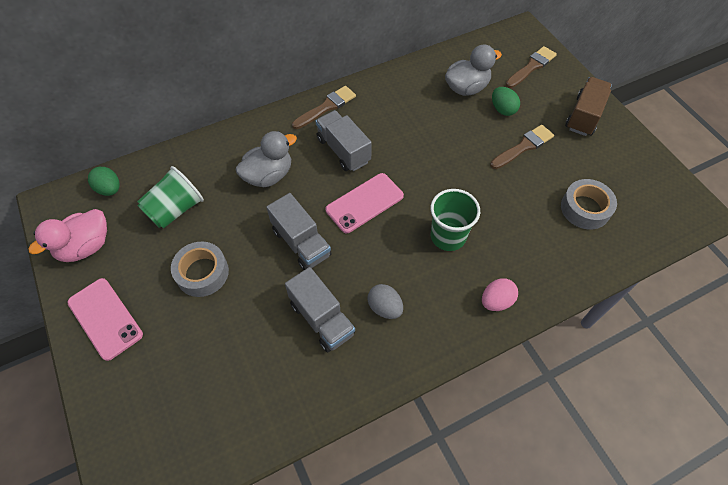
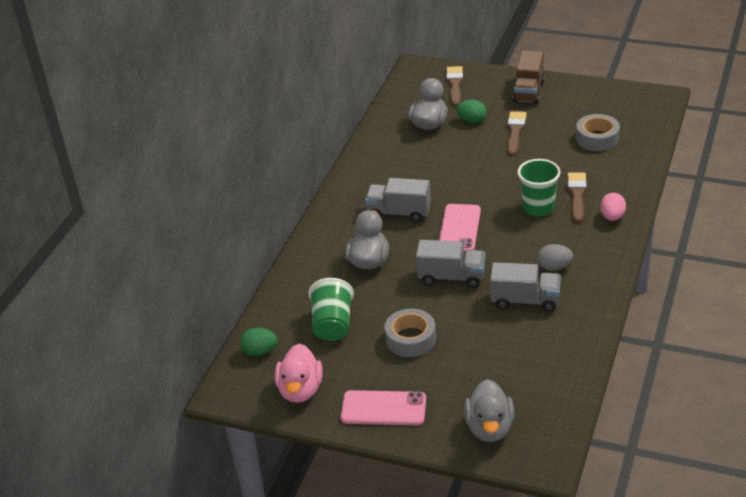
camera: 40 degrees left, 20 degrees down
brown brush [292,86,356,129] -> brown brush moved to [567,172,587,223]
brown truck [565,77,612,136] -> brown truck turned 150 degrees counterclockwise [512,50,545,104]
none -> grey duck [464,379,514,442]

